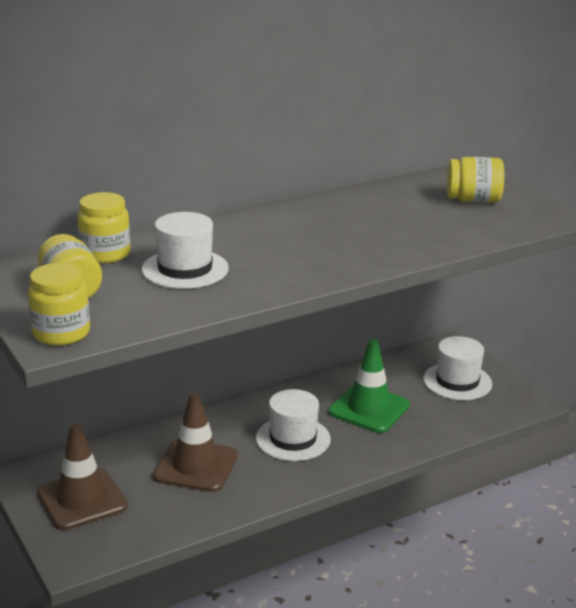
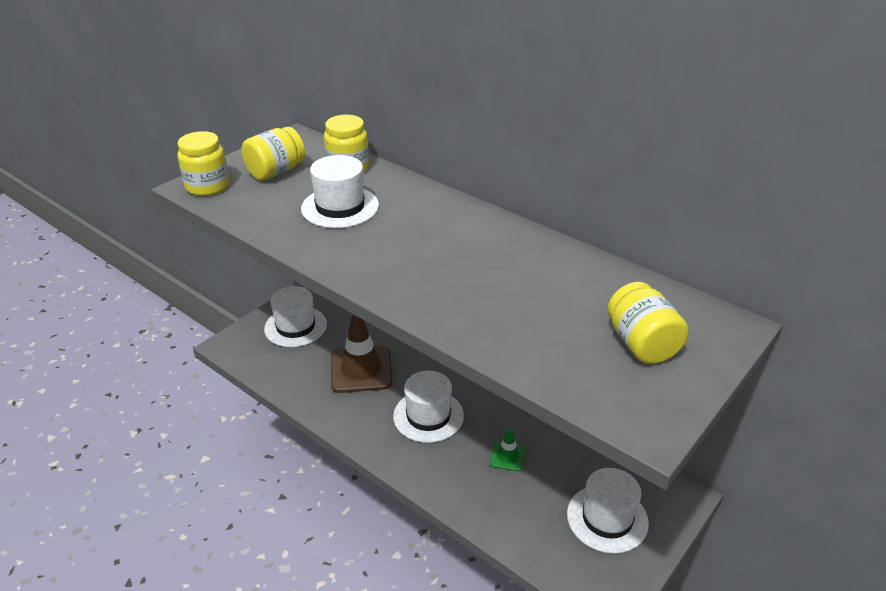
camera: 70 degrees right, 10 degrees up
brown traffic cone [37,423,128,530] -> white hat [264,286,327,347]
green traffic cone [328,339,410,433] -> green traffic cone [490,428,526,471], size x0.49

